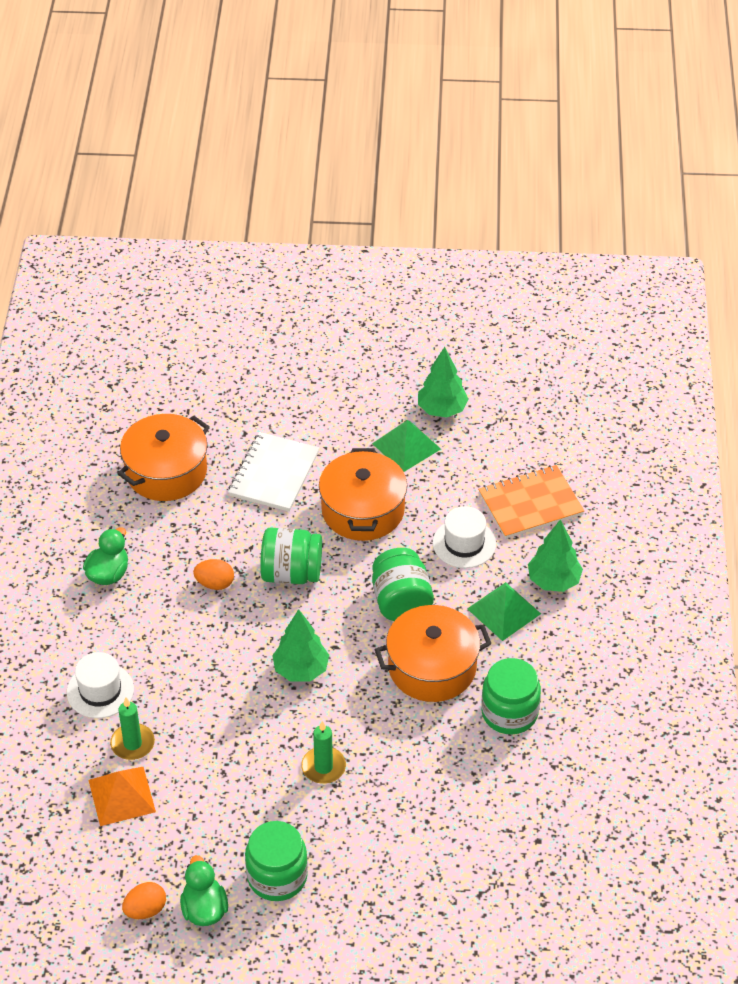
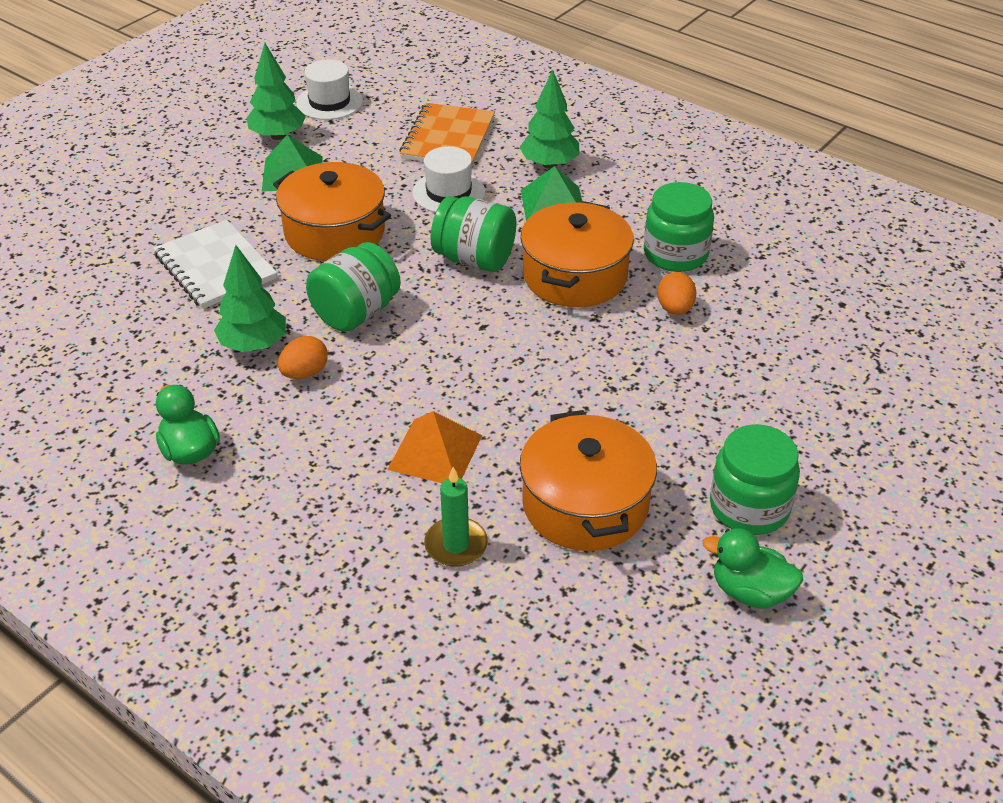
camera: 55 degrees left, 5 degrees down
white hat [67,652,134,718] -> white hat moved to [296,59,363,120]
orange pyramid [89,767,156,826] -> orange pyramid moved to [387,411,482,483]
orange pot [118,414,210,501] -> orange pot moved to [520,410,657,551]
orange egg [122,882,166,919] -> orange egg moved to [657,272,697,315]
green tree [272,609,329,682] -> green tree moved to [214,245,286,352]
green candle [301,721,346,784] -> none

